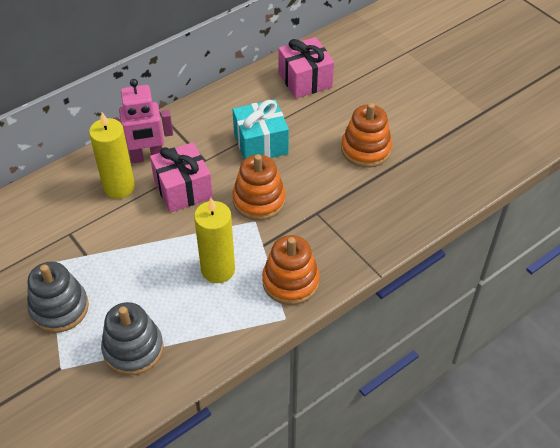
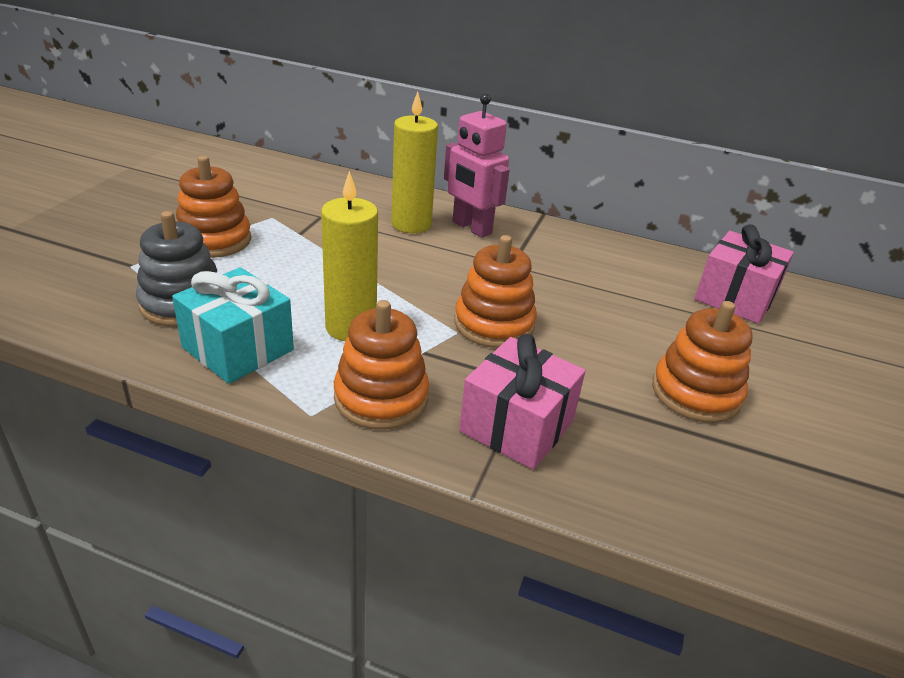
camera: 55 degrees right, 15 degrees down
grey stacking toy [27,262,89,333] -> orange stacking toy [176,156,251,258]
pink gift [150,142,213,213] -> pink gift moved to [459,334,586,470]
turquoise gift [233,100,289,160] -> turquoise gift moved to [172,267,294,384]

